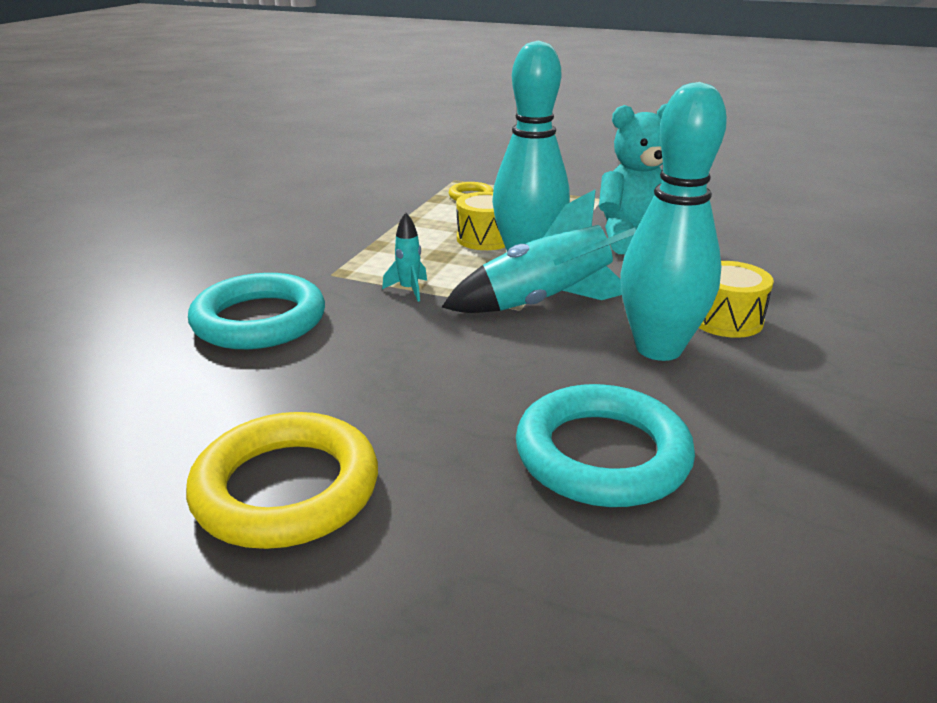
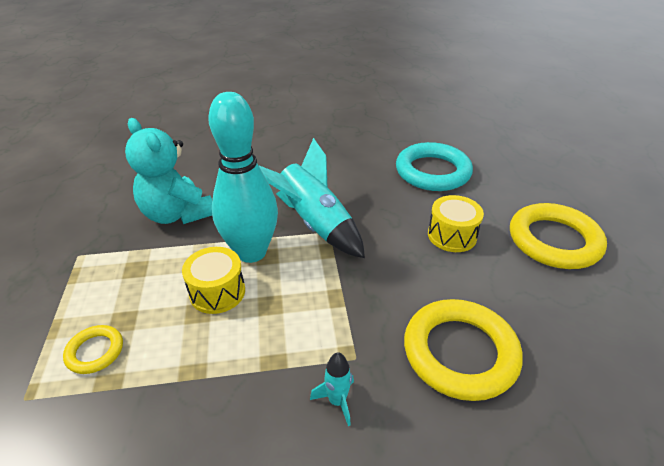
camera: 120 degrees left, 10 degrees up
turquoise ring [188,273,325,349] -> yellow ring [404,299,522,401]
turquoise rocket [382,212,427,302] -> turquoise rocket moved to [310,352,354,426]
turquoise bowling pin [620,82,727,361] -> none
yellow drum [699,261,774,338] -> yellow drum moved to [428,195,484,252]

